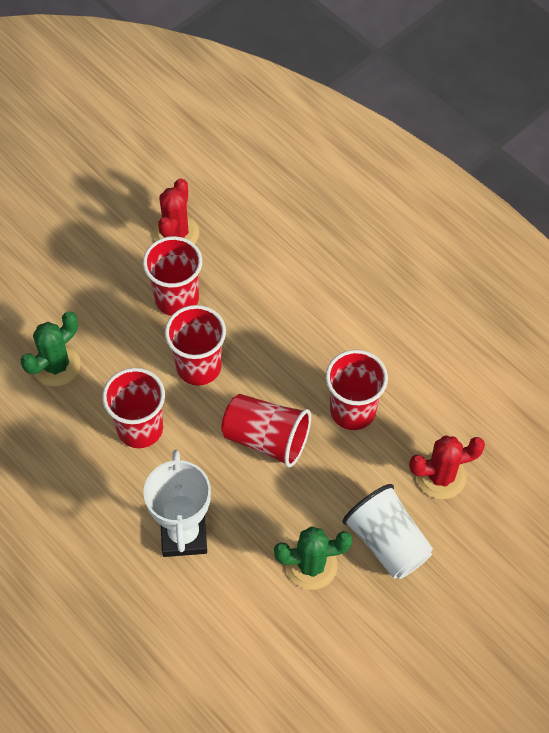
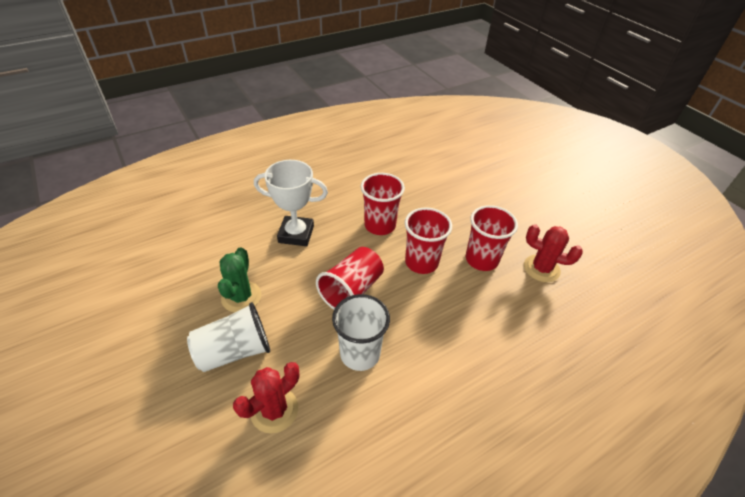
camera: 100 degrees right, 15 degrees down
green cactus [20,311,81,387] -> none
red cup [326,350,388,430] -> white cup [332,294,390,371]
red cactus [409,435,485,499] -> red cactus turned 45 degrees clockwise [233,362,299,433]

